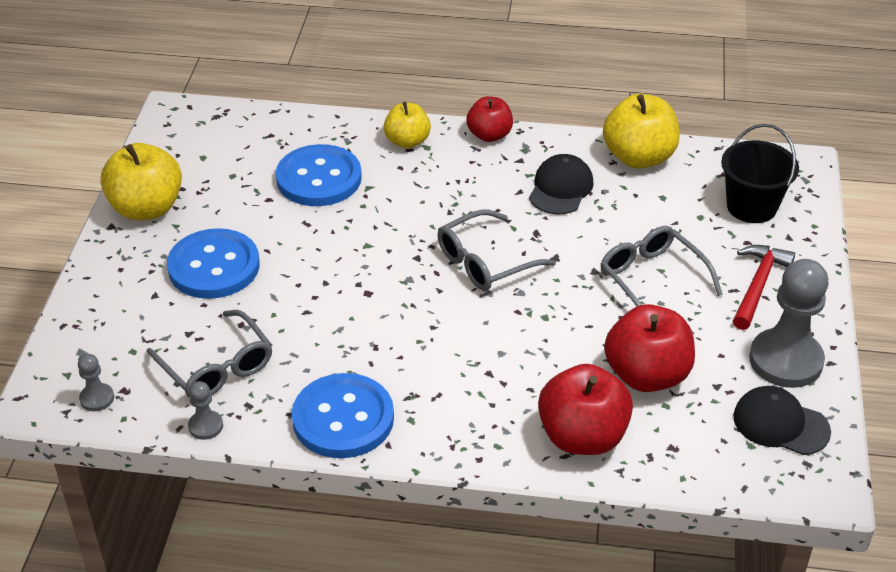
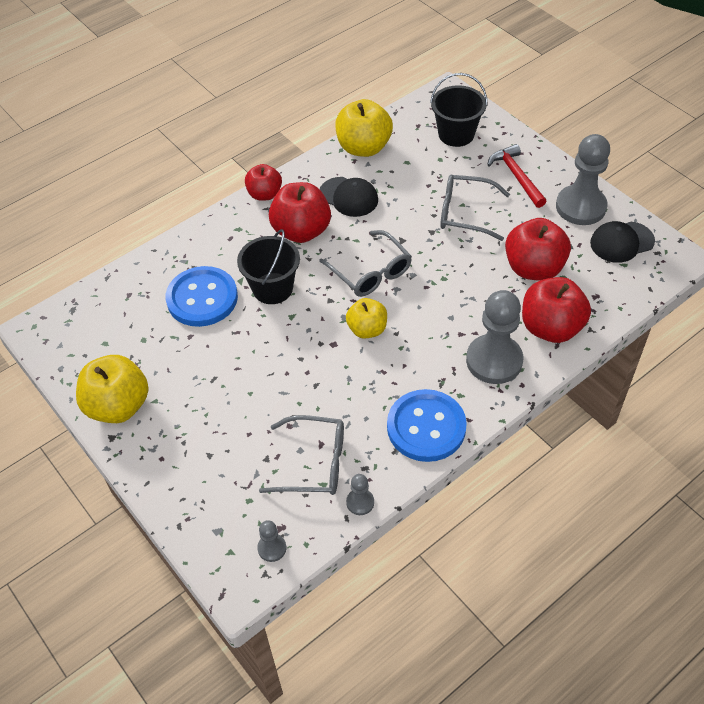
camera: 45 degrees left, 10 degrees up
blue button [167,228,260,299] -> none
yellow apple [384,102,431,149] -> yellow apple moved to [346,298,387,339]
grey glasses [437,209,556,291] -> grey glasses turned 45 degrees counterclockwise [319,230,412,297]
black cap [529,154,594,215] -> black cap turned 150 degrees clockwise [320,177,378,217]
none -> black bucket [237,229,300,304]
none -> red apple [269,182,331,243]
none -> grey pawn [466,290,523,384]

